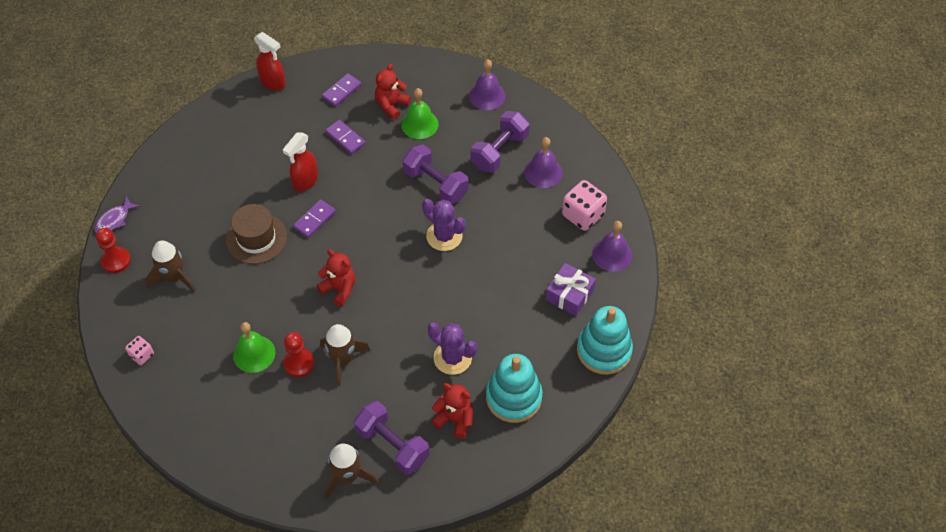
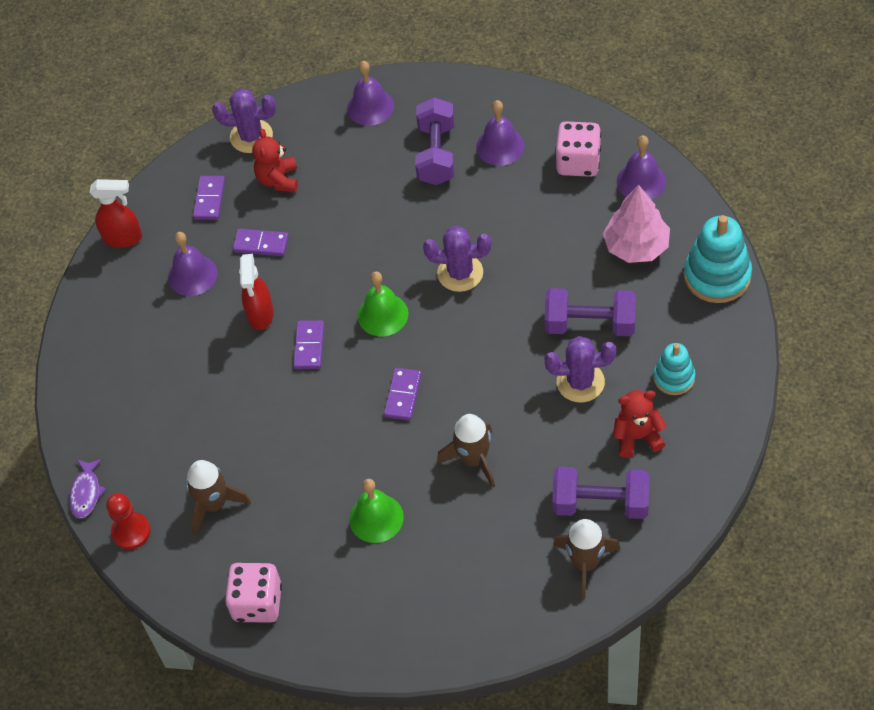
camera: 30 degrees left, 0 degrees up
pink dice [125,336,154,365] -> pink dice [225,563,282,623], size x1.84
brown hat [226,204,287,264] -> none
red pawn [283,332,314,377] -> none
red teddy bear [317,249,356,307] -> purple domino [384,368,422,420]
green bell [401,88,439,139] -> green bell moved to [358,272,408,336]
purple dumbbell [402,145,469,204] -> purple dumbbell moved to [545,288,636,336]
turquoise stacking toy [486,354,543,423] -> turquoise stacking toy [653,343,695,395], size x0.60
purple gift [545,263,596,316] -> pink tree [603,185,670,263]
none -> purple bell [168,232,218,296]
none -> purple cactus [212,88,276,153]

